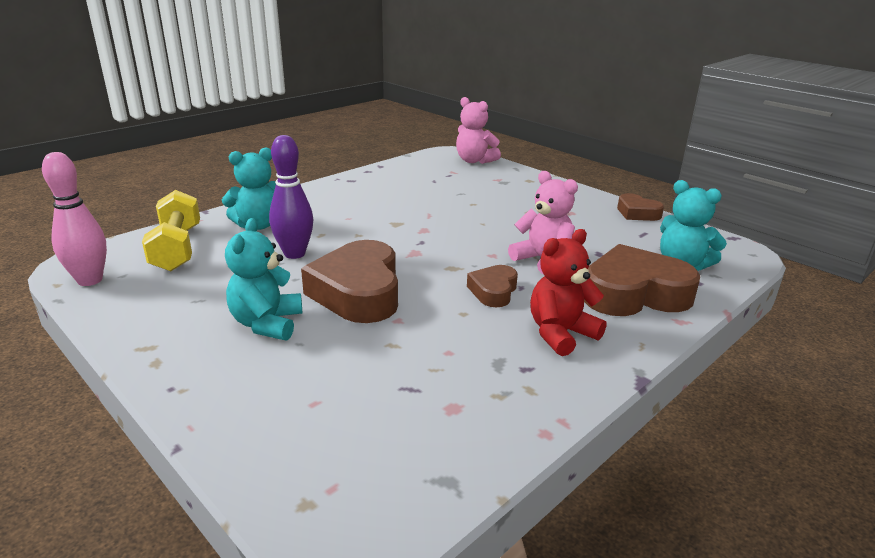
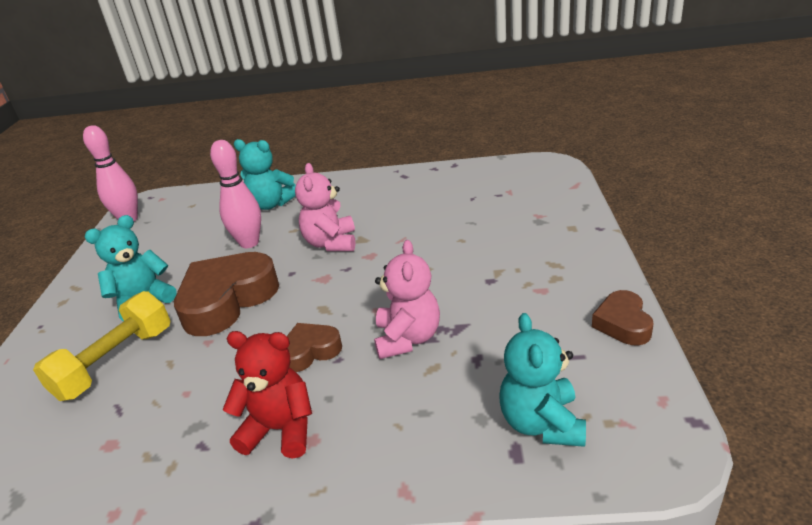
camera: 50 degrees right, 5 degrees up
yellow dumbbell [142,190,200,271] -> yellow dumbbell moved to [33,291,170,401]
purple bowling pin [269,135,313,259] -> pink bowling pin [210,140,261,248]
pink teddy bear [456,97,501,164] -> pink teddy bear moved to [295,163,355,251]
brown heart [584,244,700,316] -> none

